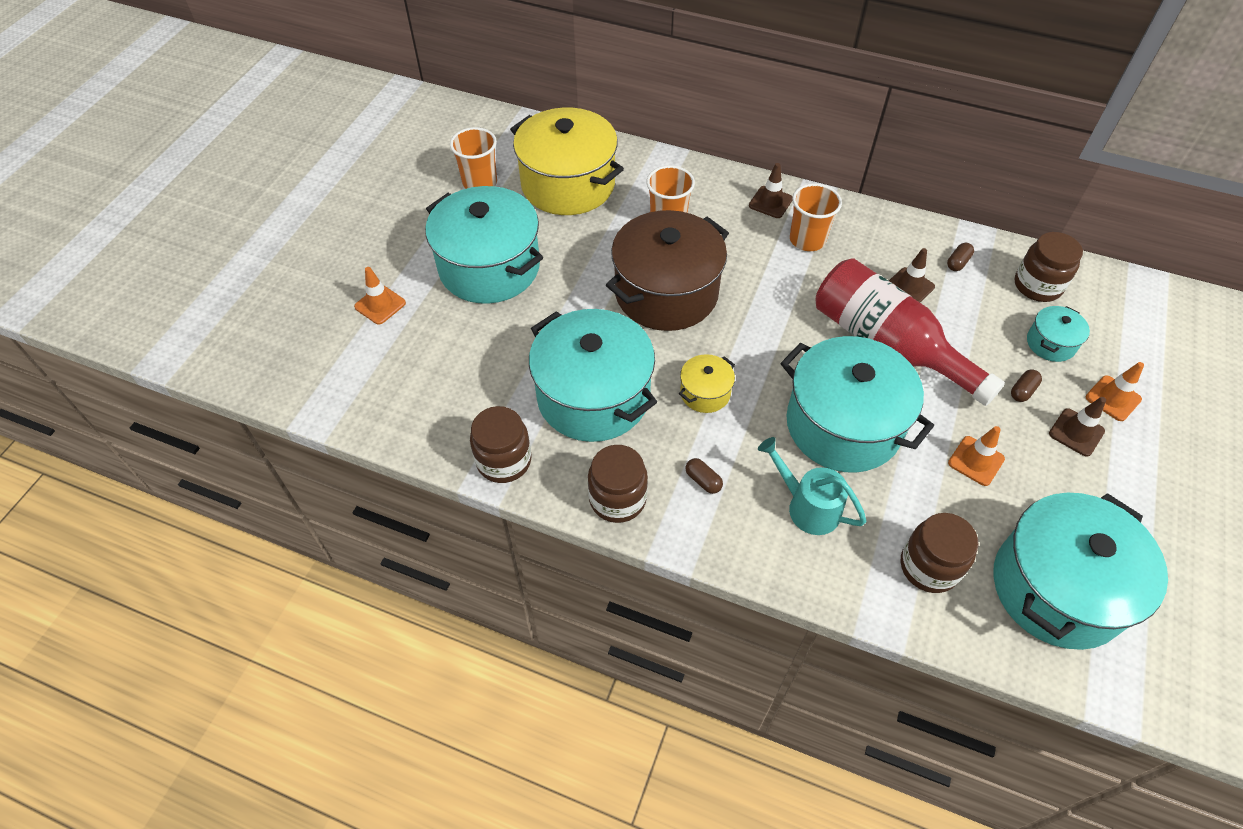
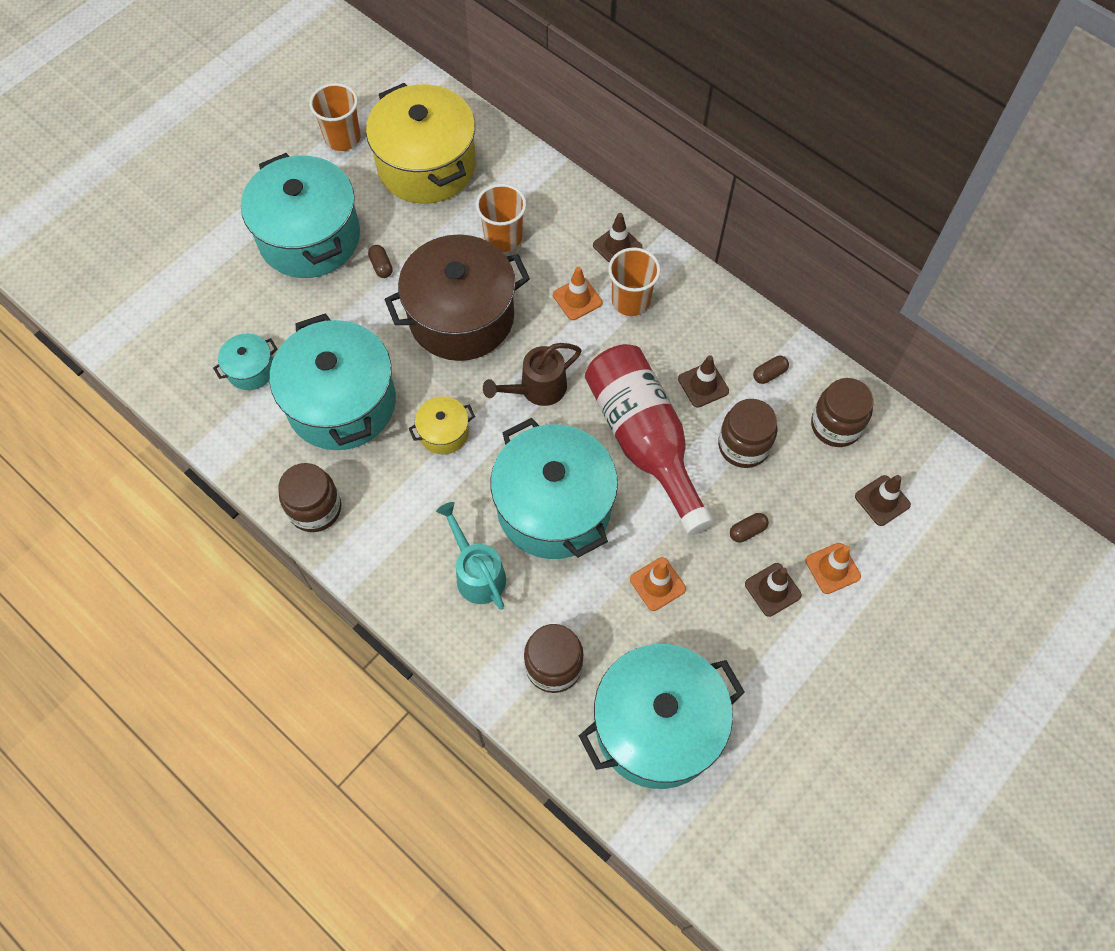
camera: 20 degrees right, 10 degrees up
orange traffic cone [354,267,406,325] -> orange traffic cone moved to [553,267,602,320]
brown jar [470,406,531,483] -> brown jar moved to [718,399,777,468]
brown capsule [686,458,723,494] -> brown capsule moved to [368,245,393,278]
turquoise pot [1027,306,1090,362] -> turquoise pot moved to [213,333,277,390]
none -> brown watering can [483,343,581,406]
none -> brown traffic cone [855,475,911,526]

